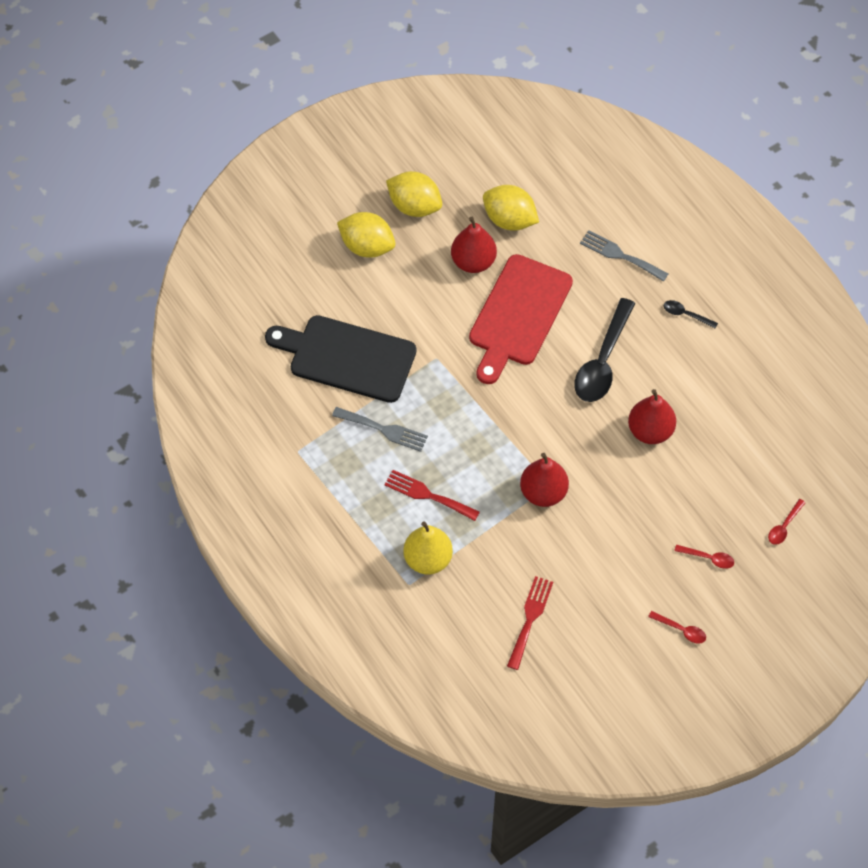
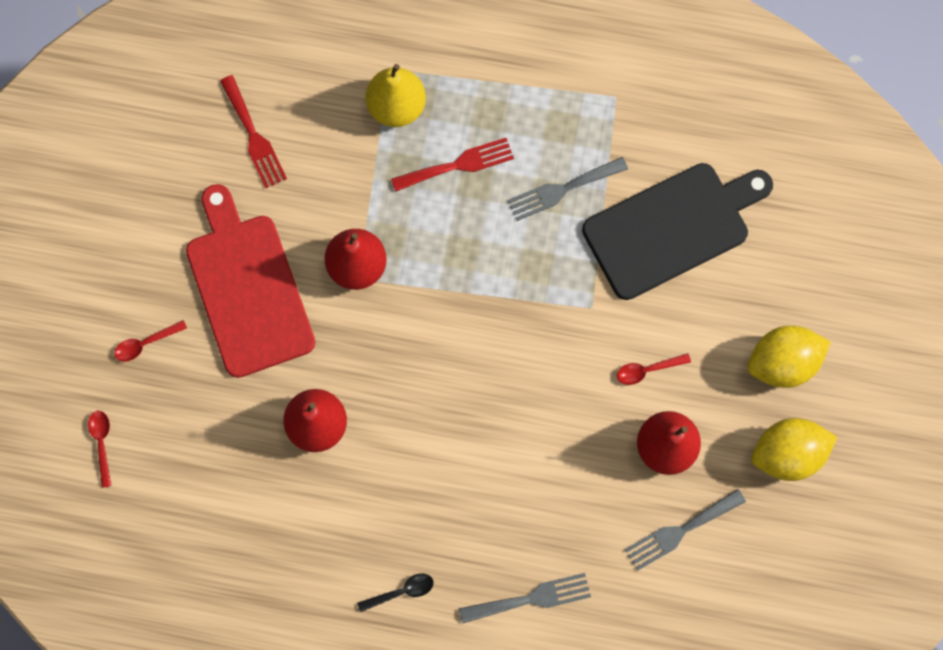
camera: 135 degrees right, 15 degrees up
red cutting board [469,254,573,384] -> red cutting board moved to [186,184,315,378]
yellow lemon [483,185,539,231] -> grey fork [625,489,746,571]
black spoon [574,298,636,402] -> none
red spoon [648,611,706,644] -> red spoon moved to [617,353,691,385]

